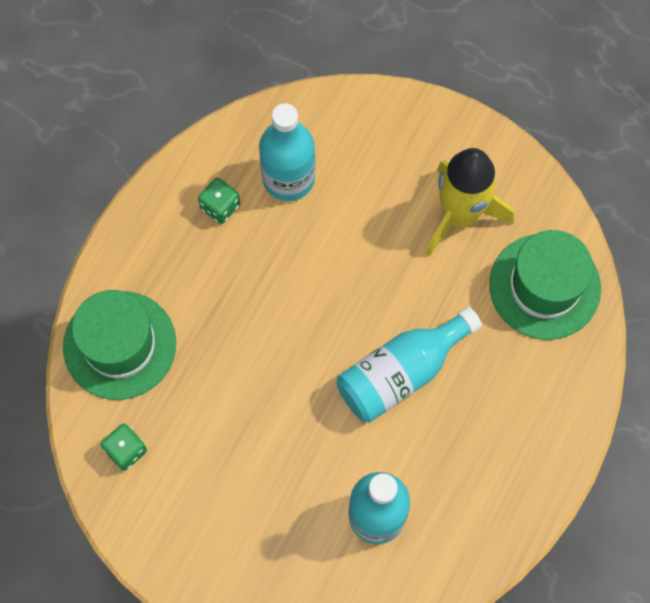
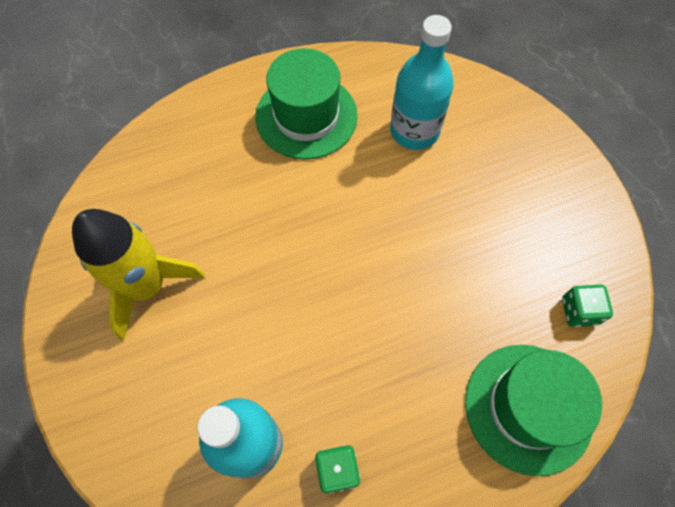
camera: 140 degrees left, 5 degrees down
turquoise bottle [336,307,482,423] -> none
green hat [489,230,601,340] -> green hat moved to [255,48,358,159]

